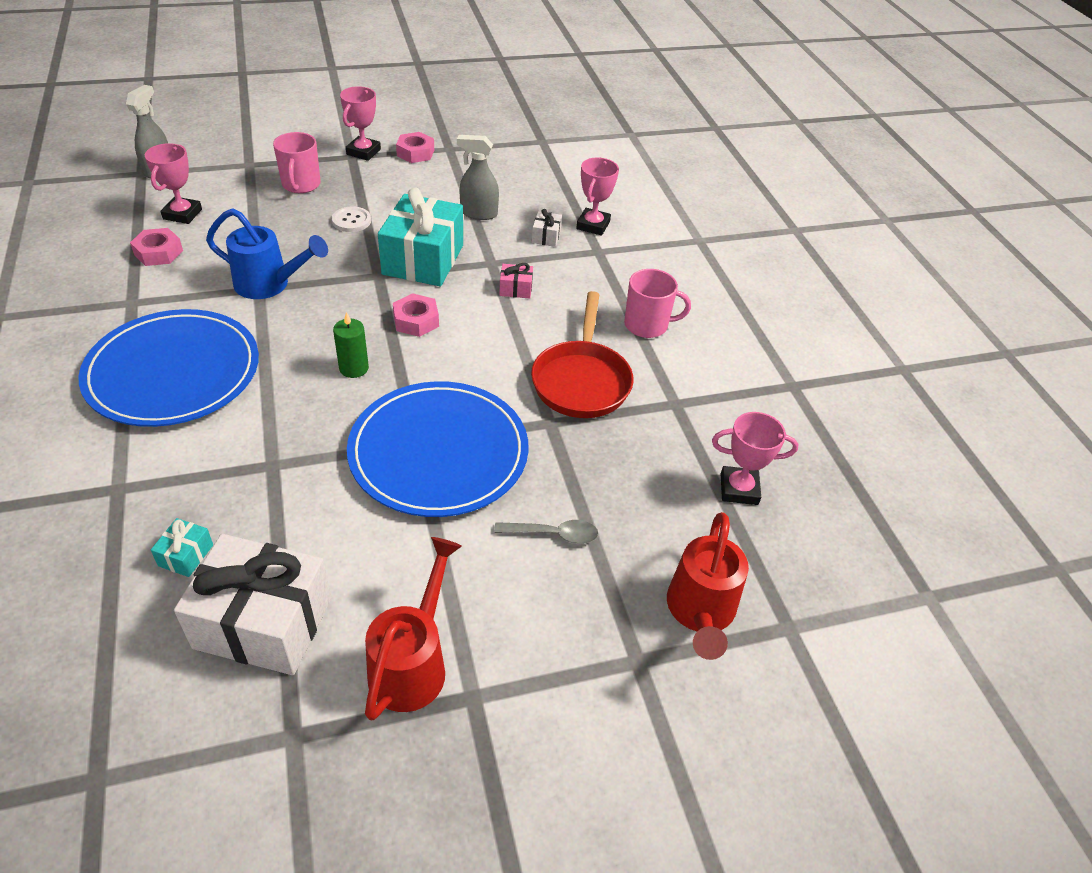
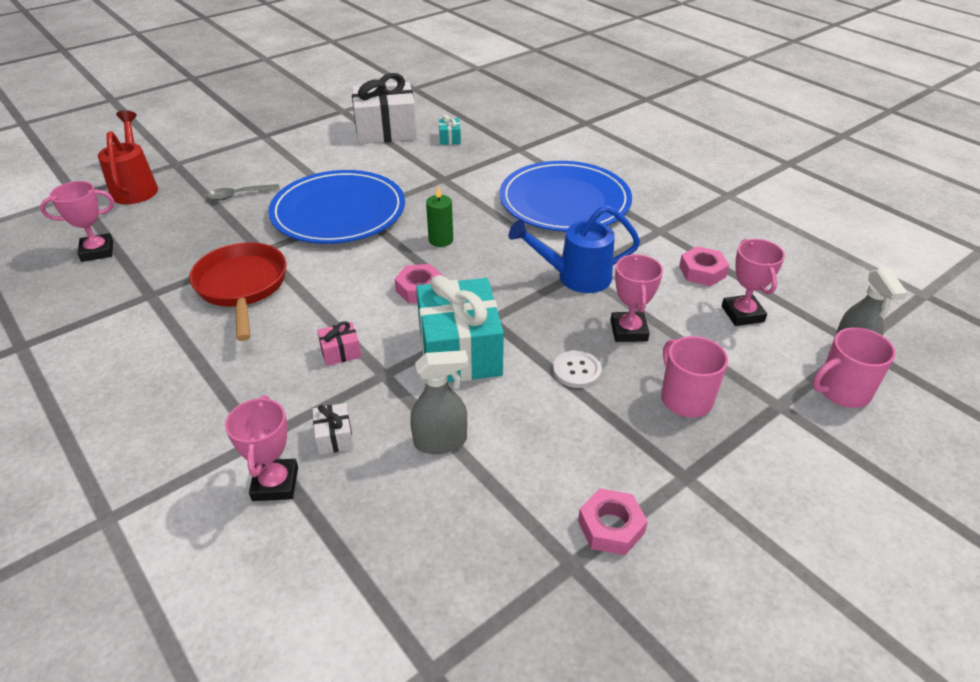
camera: 160 degrees right, 5 degrees down
pink trophy [340,86,381,161] -> pink trophy moved to [611,254,663,342]
red watering can [365,537,462,721] -> none
pink mug [624,269,691,338] -> pink mug moved to [813,327,896,408]

